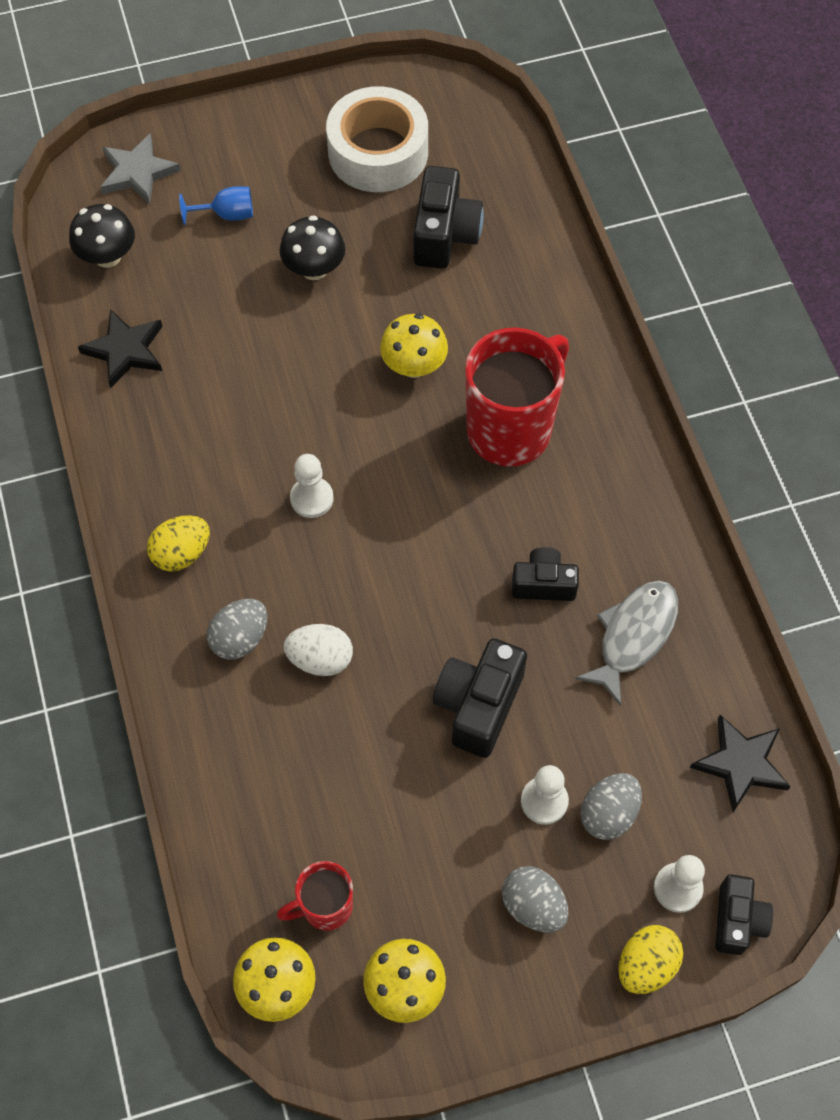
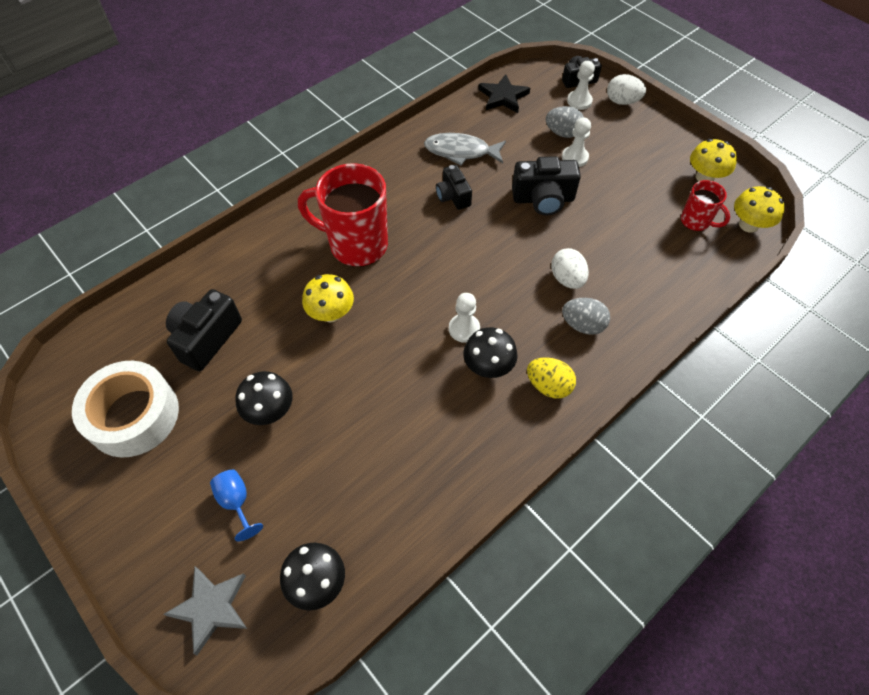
camera: 115 degrees left, 5 degrees down
black star [78,309,163,388] -> none
black camera [413,166,483,269] -> black camera turned 45 degrees counterclockwise [166,289,242,371]
grey egg [502,866,568,932] -> none
yellow egg [618,925,683,994] -> white egg [607,74,646,105]
none -> black mushroom [463,327,517,378]

